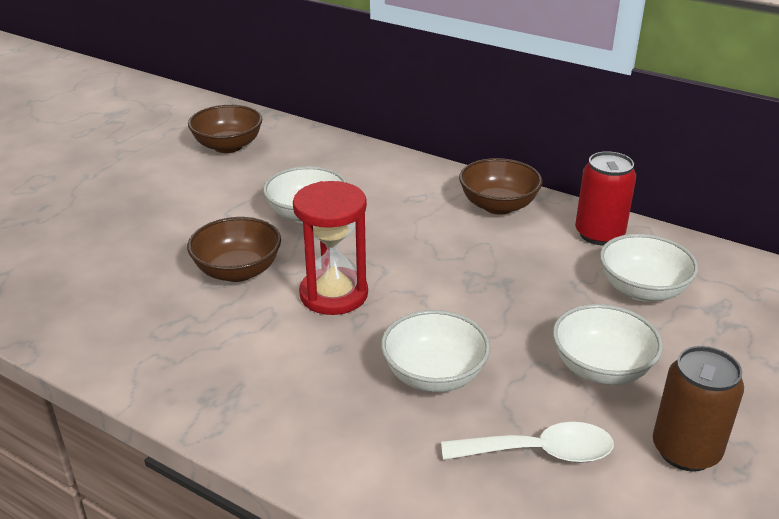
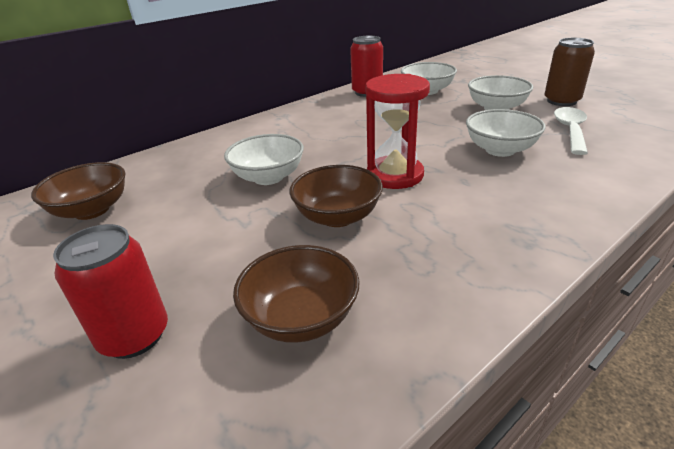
camera: 70 degrees left, 0 degrees up
brown bowl [459,158,542,215] -> brown bowl moved to [233,245,359,343]
none -> red can [53,224,168,359]

